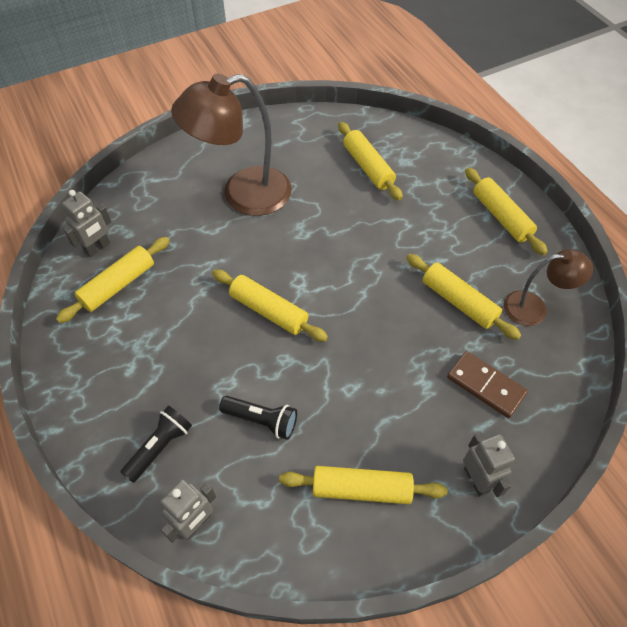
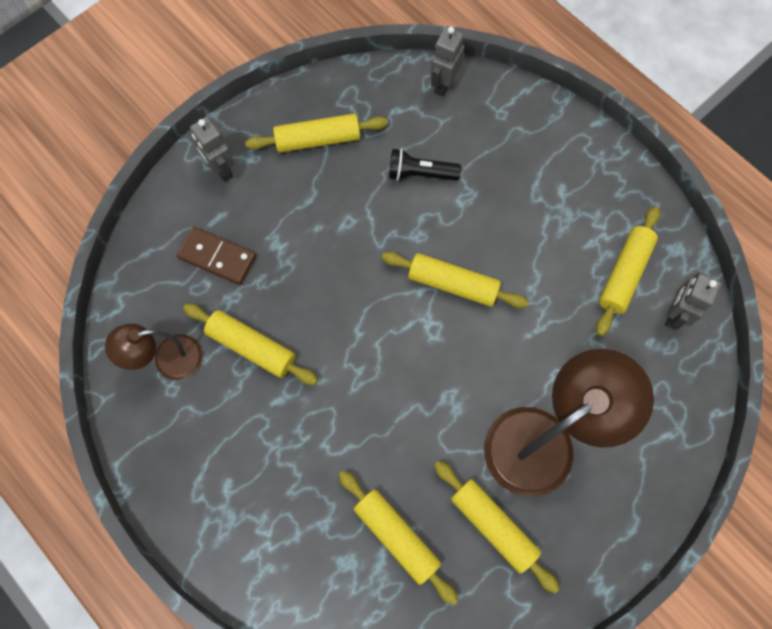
camera: 165 degrees right, 15 degrees up
black flashlight [120,406,192,483] -> none
yellow rolling pin [465,167,548,255] -> yellow rolling pin moved to [434,461,560,593]

